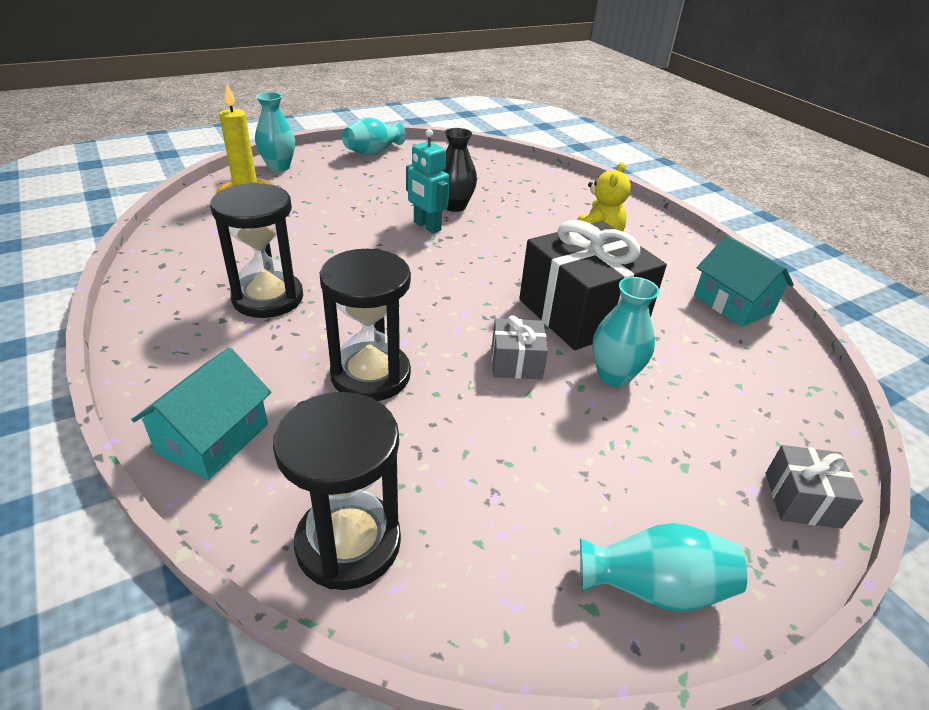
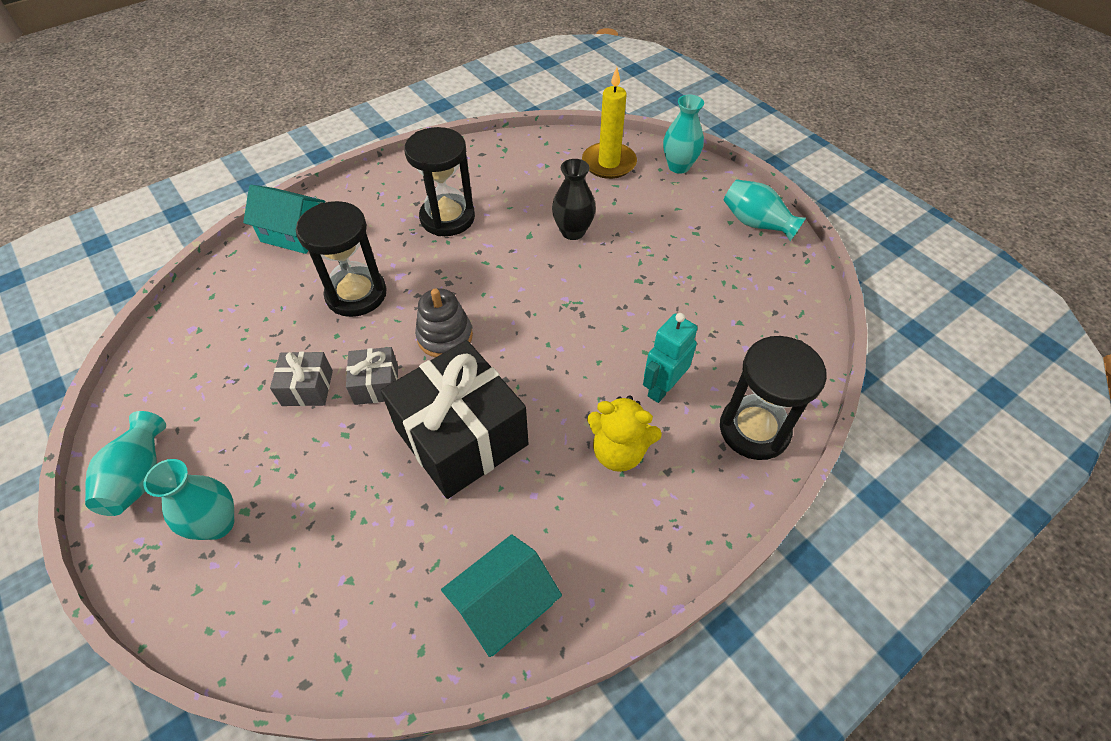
camera: 85 degrees right, 15 degrees up
black hourglass [273,392,401,590] -> black hourglass moved to [720,336,827,460]
turquoise robot [406,129,449,234] -> turquoise robot moved to [643,313,698,403]
black vase [443,128,477,212] -> black vase moved to [552,159,596,240]
turquoise vase [592,277,660,387] -> turquoise vase moved to [144,459,234,540]
grey gift [765,445,863,529] -> grey gift moved to [270,352,333,406]
none -> grey stacking toy [415,288,473,357]

